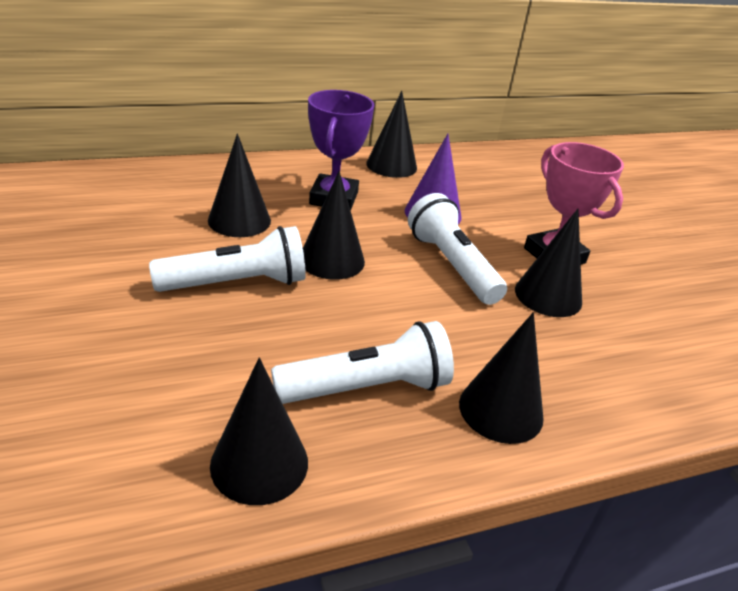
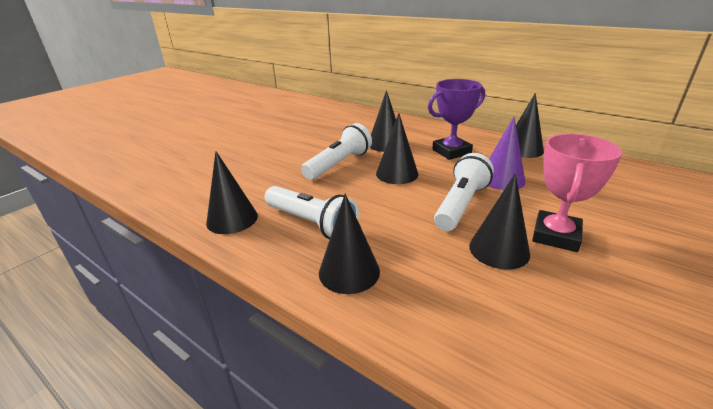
camera: 60 degrees right, 5 degrees down
white flashlight [149,226,306,292] -> white flashlight turned 90 degrees counterclockwise [301,123,372,180]

